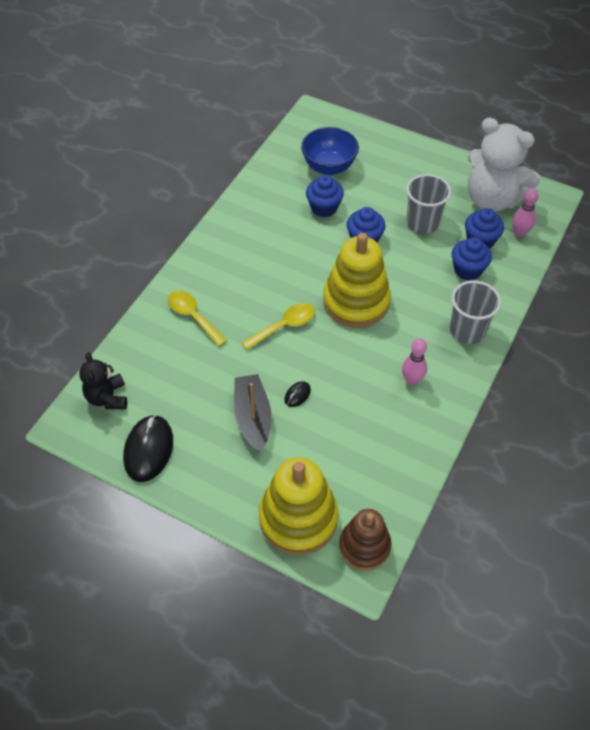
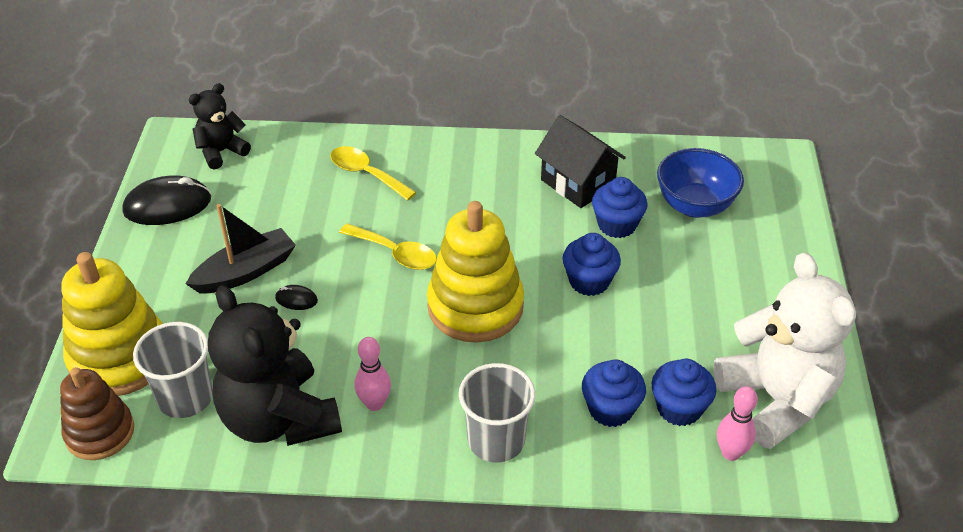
camera: 65 degrees right, 10 degrees down
yellow spoon [168,290,227,347] -> yellow spoon turned 75 degrees counterclockwise [330,146,417,201]
grey cup [406,174,451,234] -> grey cup moved to [133,322,213,418]
white teddy bear [468,118,541,212] -> white teddy bear turned 150 degrees clockwise [713,252,856,449]
none -> black teddy bear [208,285,342,446]
none -> black house [535,115,626,208]

